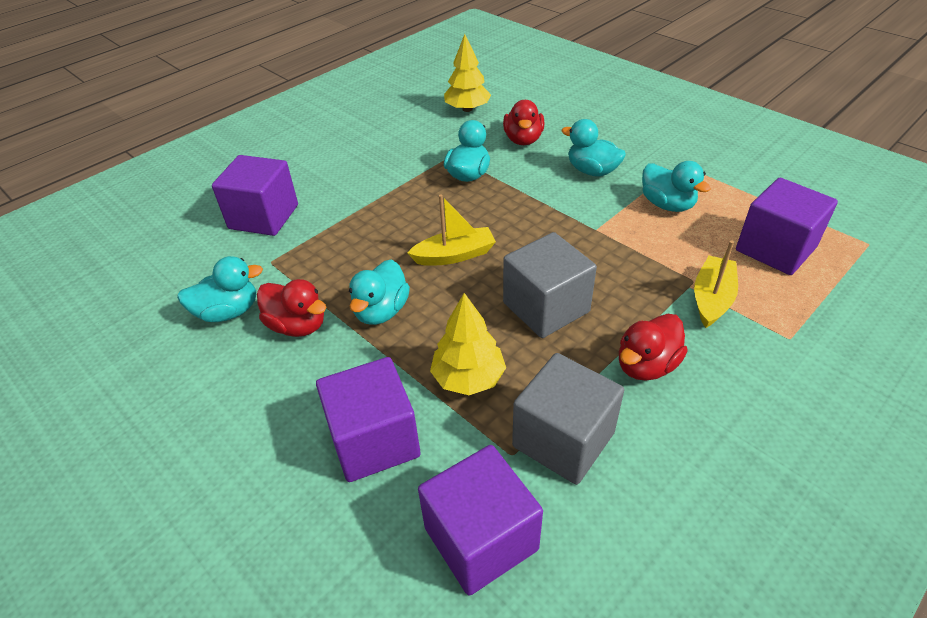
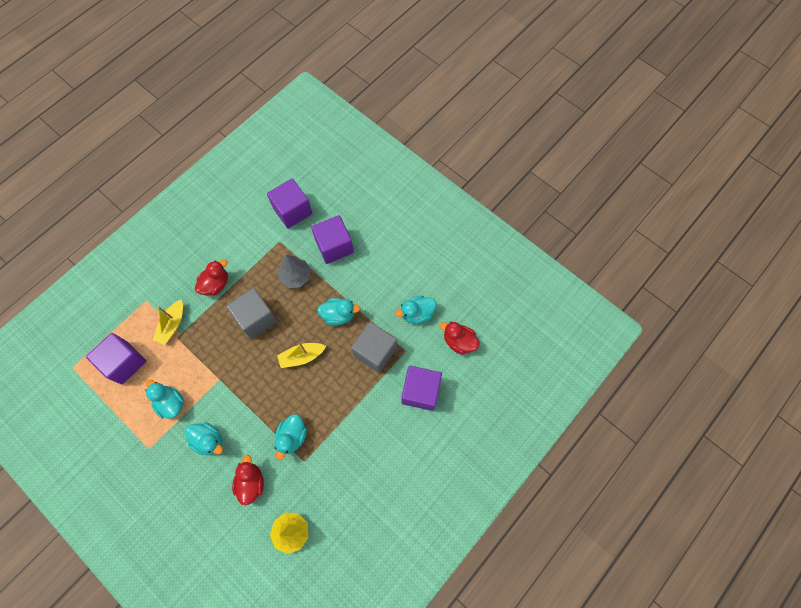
camera: 175 degrees right, 25 degrees up
red duck [257,279,327,337] -> red duck moved to [440,322,480,355]
turquoise duck [349,259,410,325] -> turquoise duck turned 75 degrees clockwise [317,298,361,325]
yellow tree [430,293,506,395] -> grey tree [277,255,311,288]
grey cube [512,353,624,485] -> grey cube moved to [351,322,397,373]

